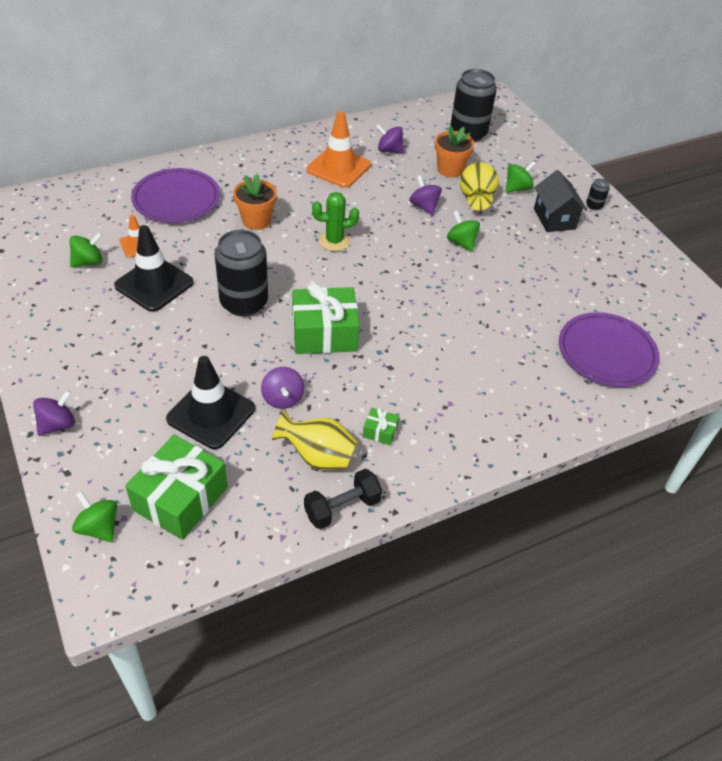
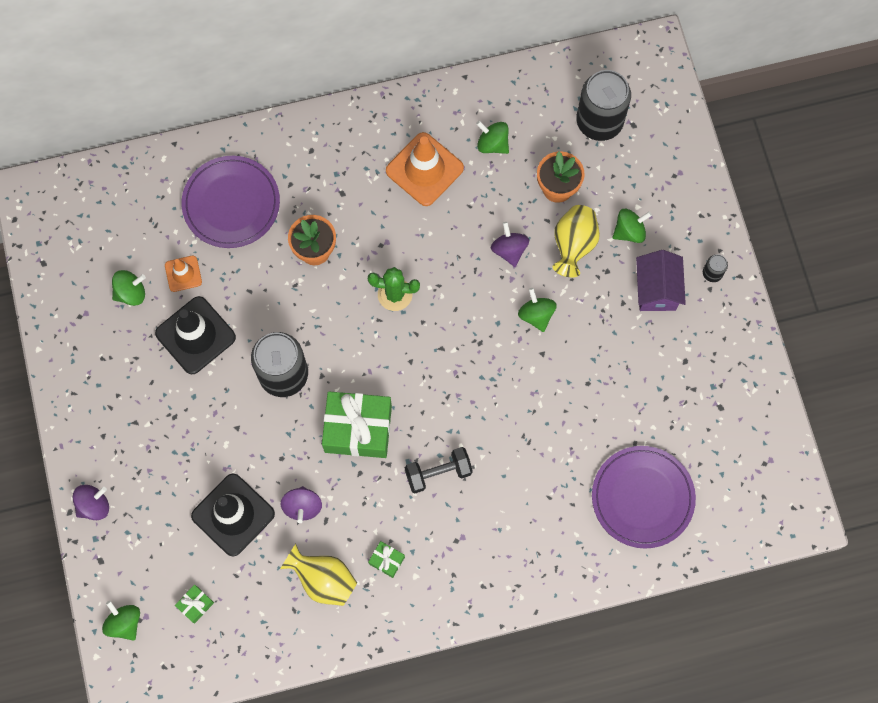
camera: 15 degrees right, 25 degrees up
green gift [125,435,228,540] -> green gift [175,585,214,624], size x0.44
black dumbbell [304,469,382,529] -> black dumbbell moved to [405,447,473,493]
purple spinning top [376,124,404,154] -> green spinning top [476,121,509,154]
black house [534,170,587,232] -> purple house [636,250,686,311]

